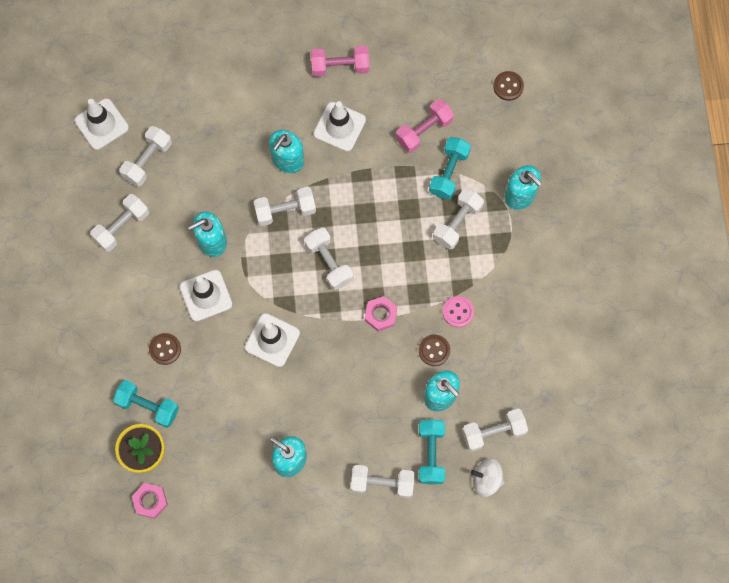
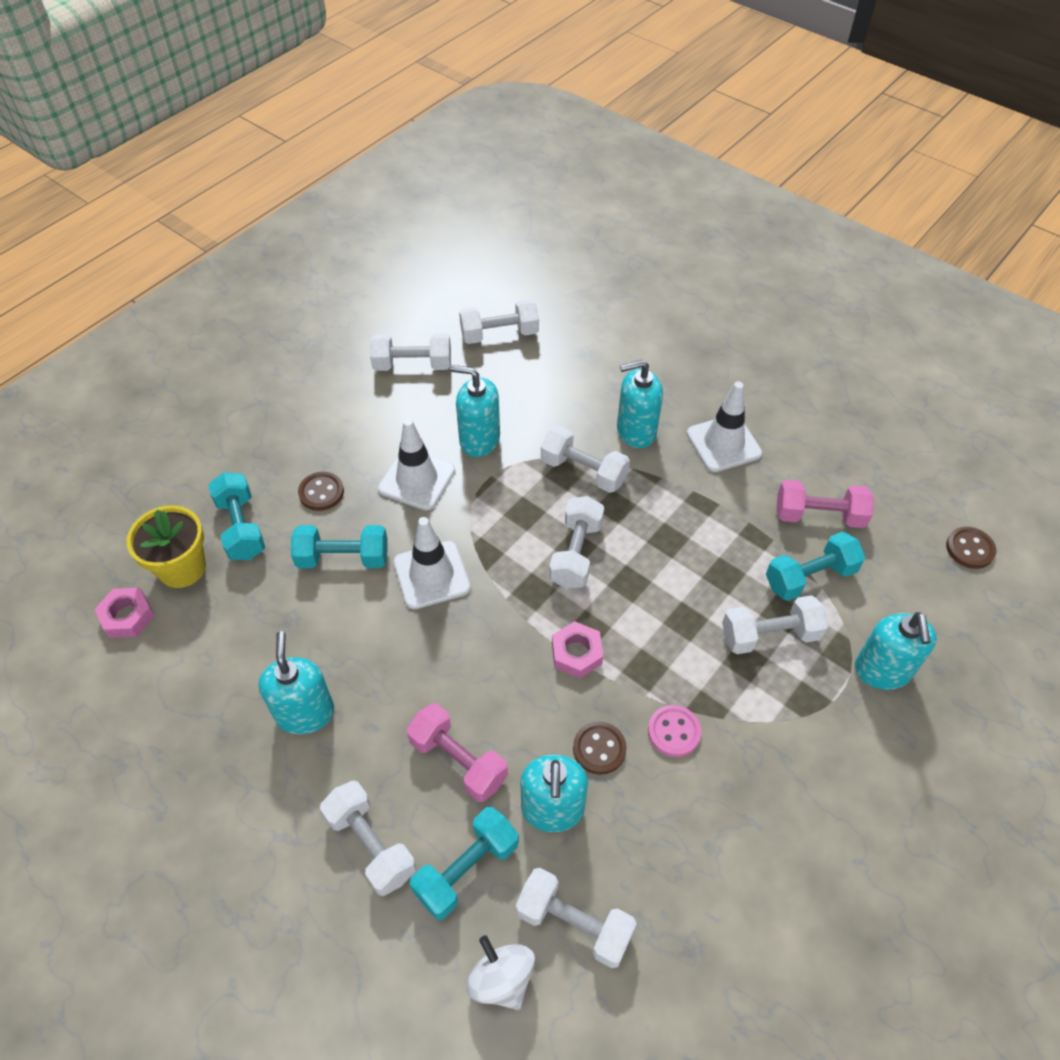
camera: 45 degrees right, 20 degrees down
white traffic cone [75,98,129,150] -> none
pink dumbbell [311,46,370,77] -> pink dumbbell moved to [406,703,508,802]
none -> turquoise dumbbell [291,525,388,568]

